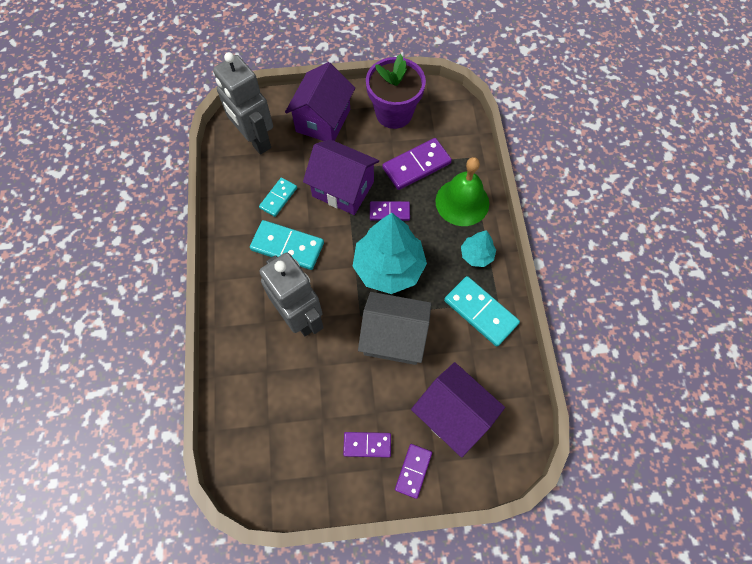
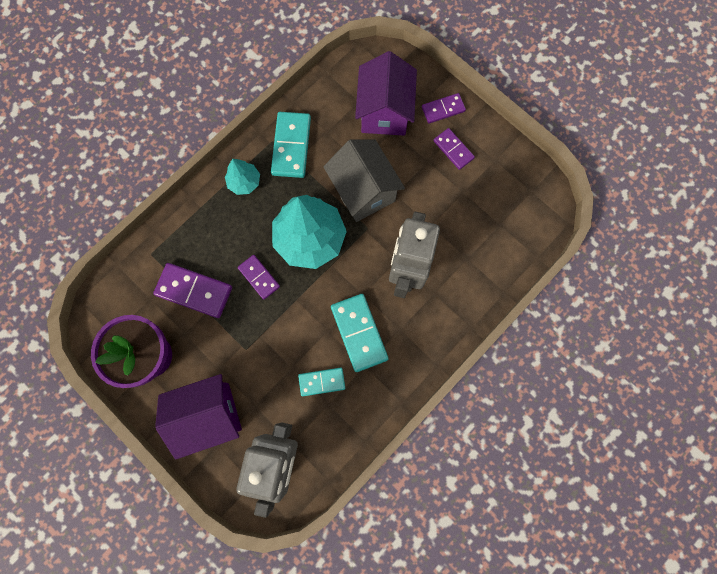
camera: 130 degrees left, 10 degrees up
purple house [303,139,379,215] -> none
green bell [435,157,489,226] -> none

